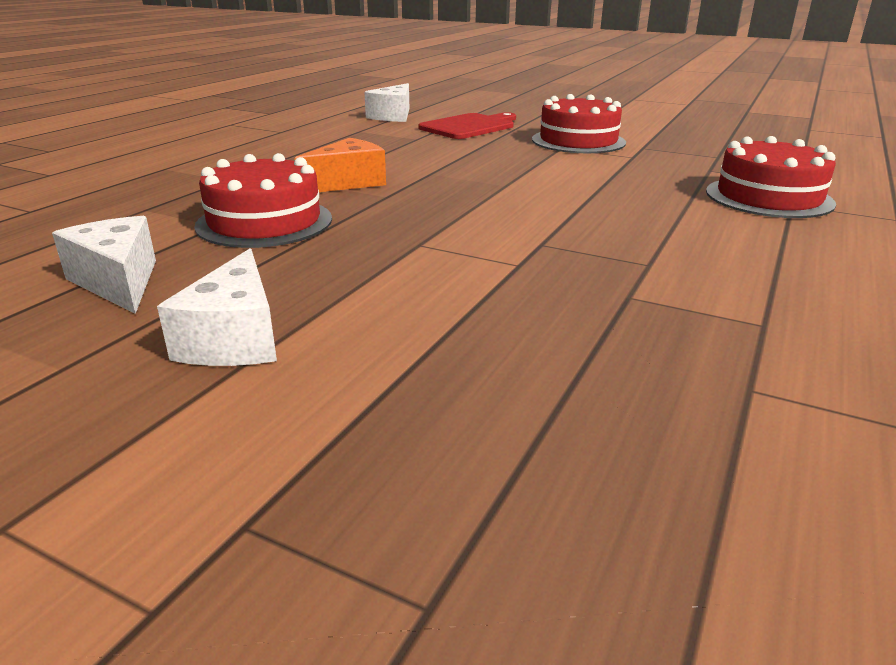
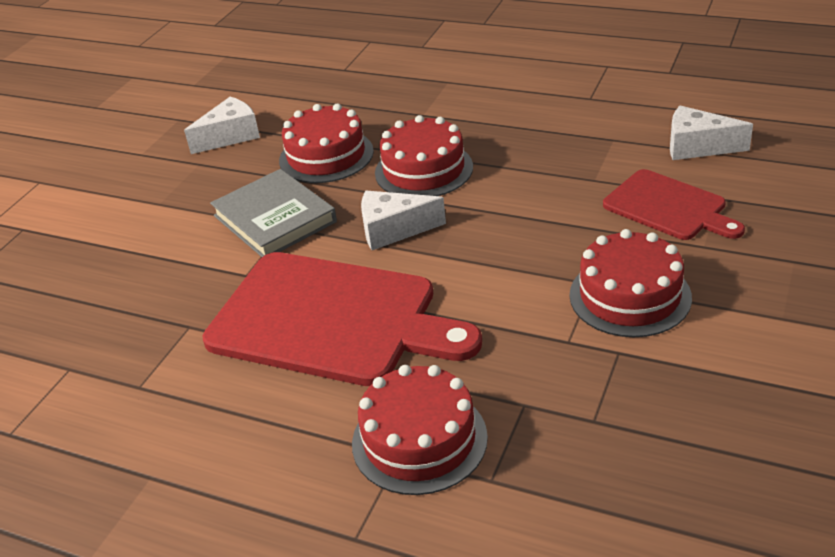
camera: 90 degrees right, 10 degrees up
white cheese [157,248,277,366] -> white cheese moved to [361,191,446,250]
orange cheese [294,138,386,192] -> red cake [375,115,473,196]
none -> red cutting board [203,252,482,386]
none -> grey book [210,169,337,257]

